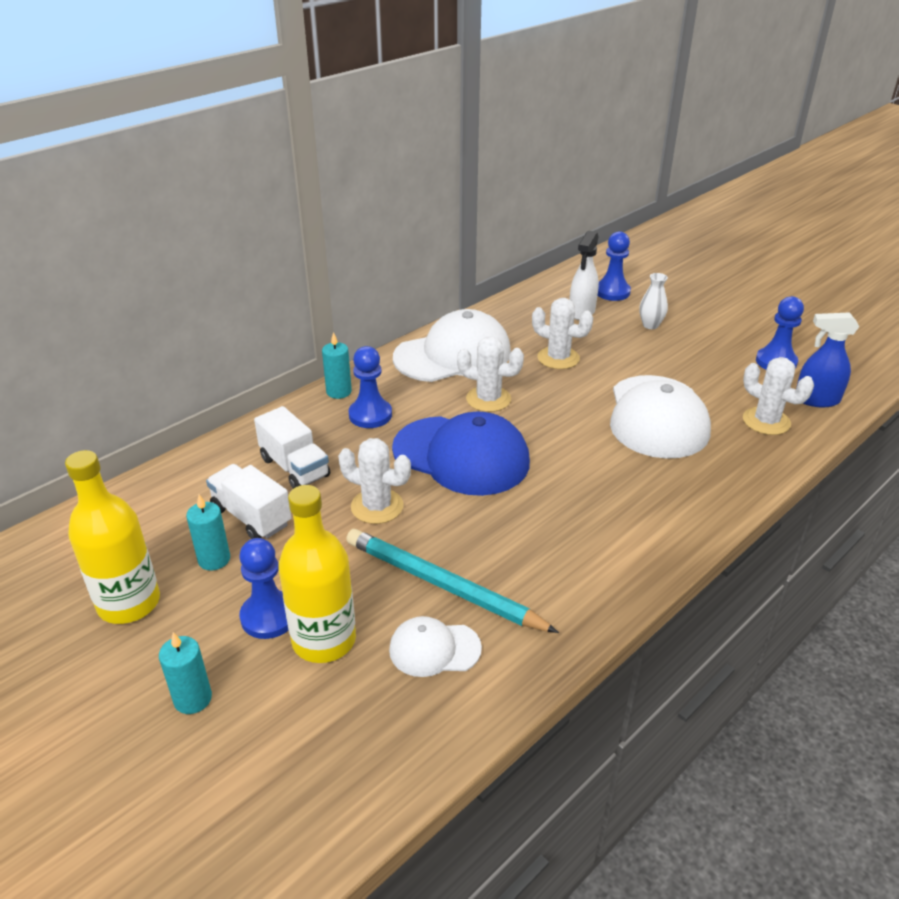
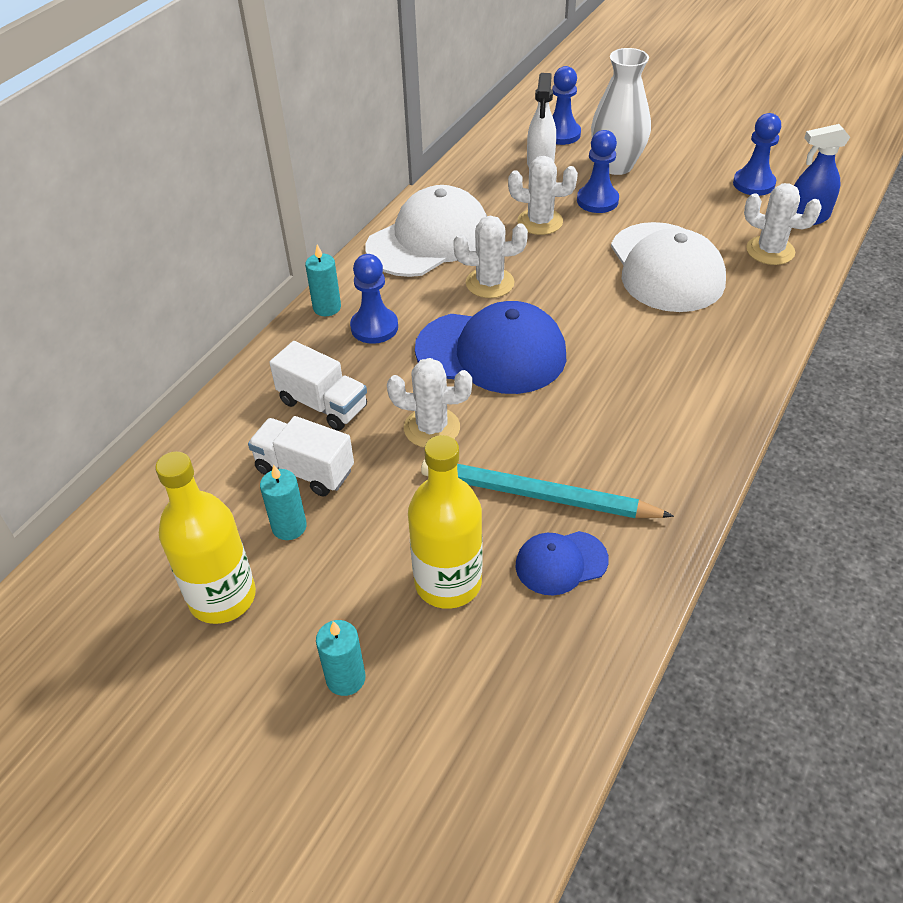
camera: 15 degrees left, 10 degrees up
blue pawn [239,538,289,639] -> blue pawn moved to [577,130,619,213]
white cap [389,616,482,677] -> blue cap [515,531,609,595]
white vase [639,273,668,329] -> white vase [591,48,651,175], size x1.95

